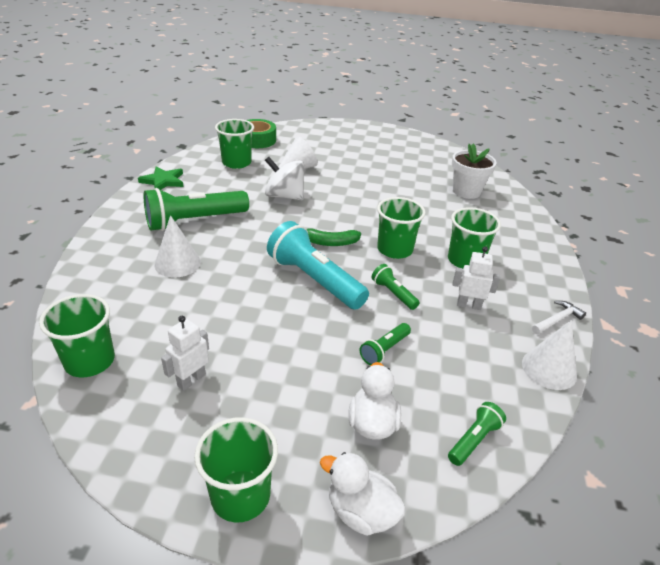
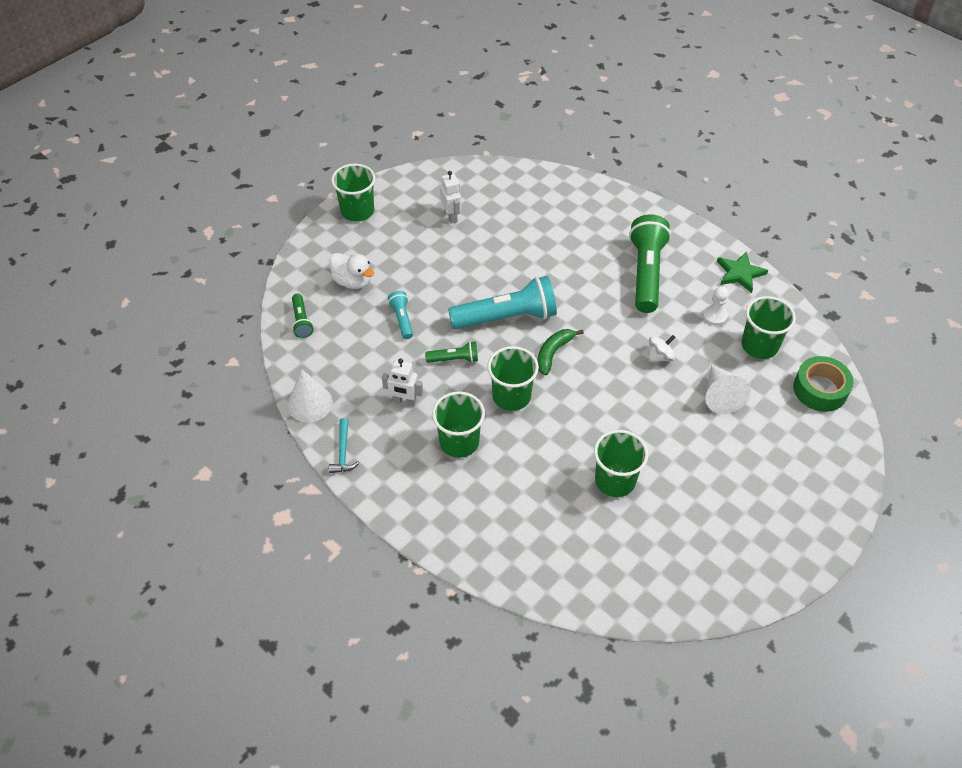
camera: 125 degrees right, 15 degrees up
green cup [39,294,115,377] -> green cup moved to [594,430,648,497]
white cone [154,215,201,278] -> none
white spinning top [265,157,304,200] -> white spinning top [649,335,675,362], size x0.57
white duck [320,452,406,536] -> none
green flashlight [359,323,411,365] -> turquoise flashlight [388,291,413,339]
white flower pot [452,144,497,199] -> none
white robot [452,246,500,310] -> white robot turned 60 degrees clockwise [382,358,423,406]
white hammer [532,301,586,334] -> turquoise hammer [329,418,360,473]
none -> white pawn [703,286,729,326]

